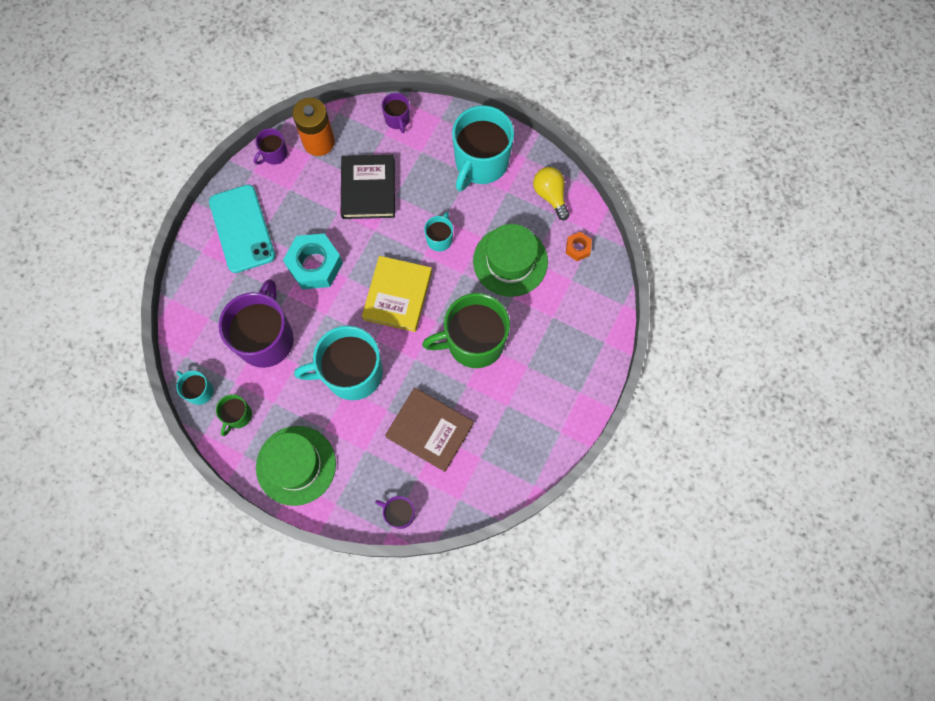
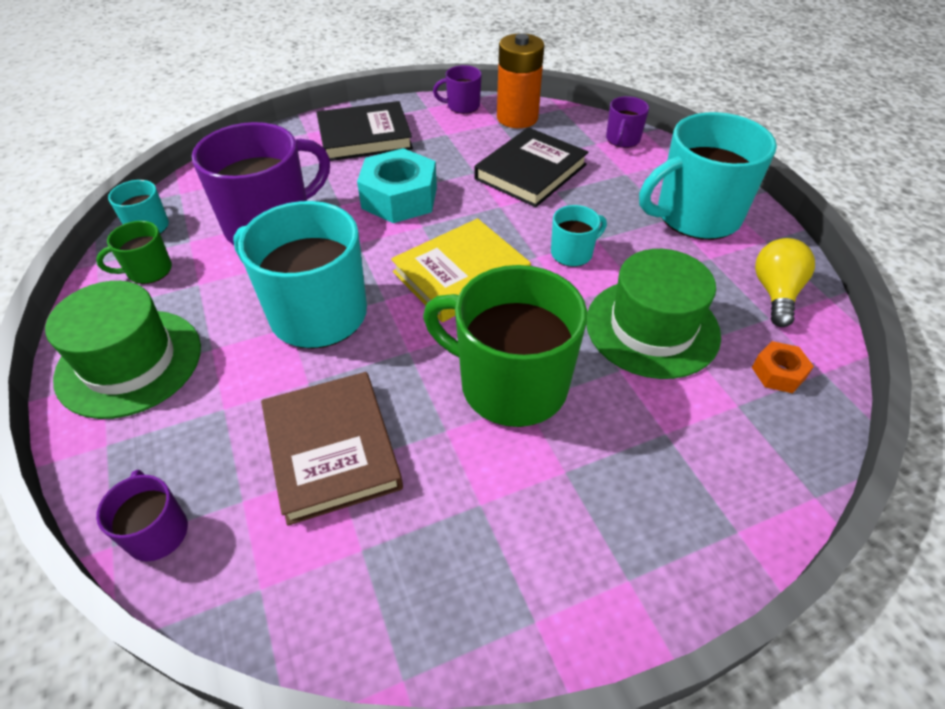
camera: 40 degrees right, 25 degrees down
turquoise phone [209,184,275,273] -> black book [316,101,413,161]

